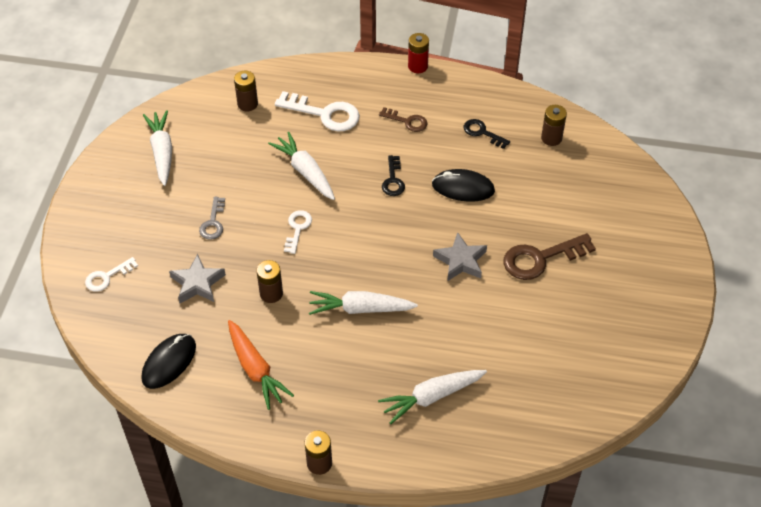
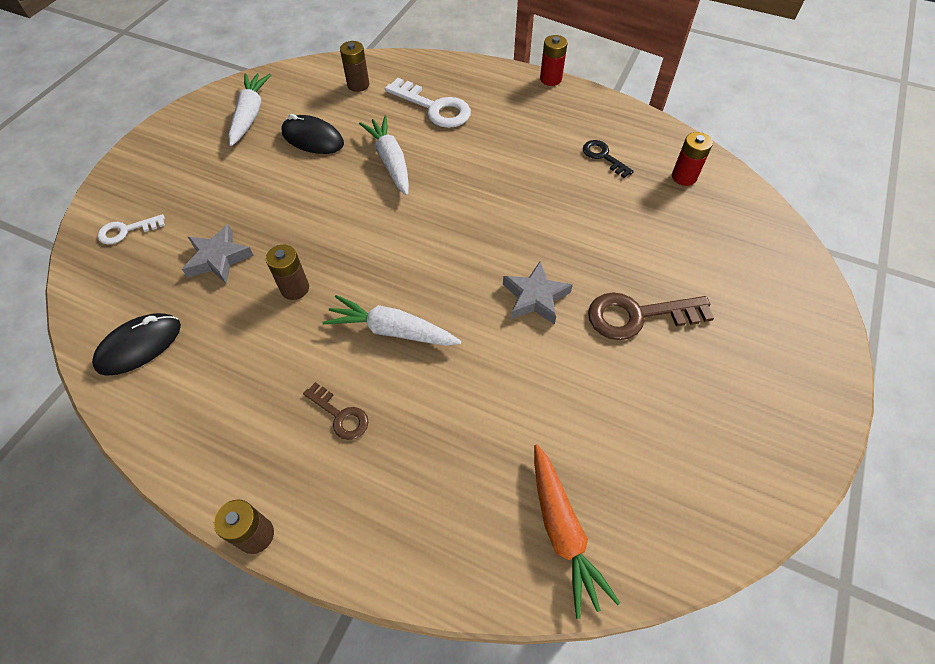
camera: 15 degrees right, 5 degrees up
grey key [199,197,225,240] -> none
orange carrot [228,320,294,410] -> orange carrot moved to [534,444,620,619]
white key [284,210,312,254] -> none
white carrot [378,370,487,424] -> none
brown key [379,107,428,132] -> brown key moved to [303,382,369,440]
black key [382,155,405,196] -> none
black mouse [432,169,495,202] -> black mouse moved to [281,114,344,154]
brown battery [541,105,567,146] -> red battery [672,132,713,186]

